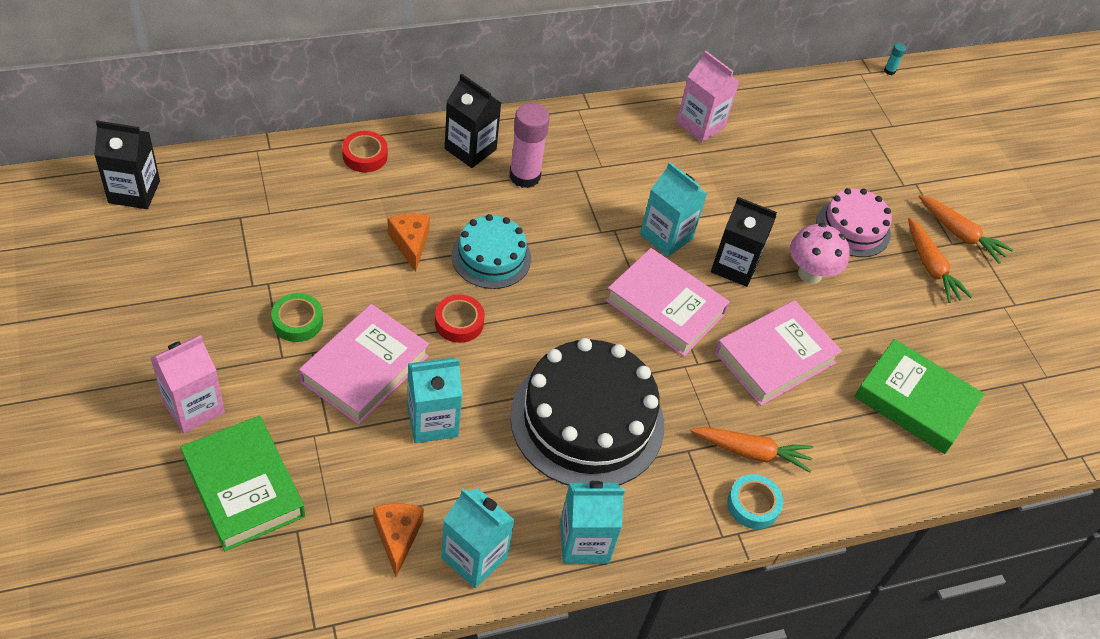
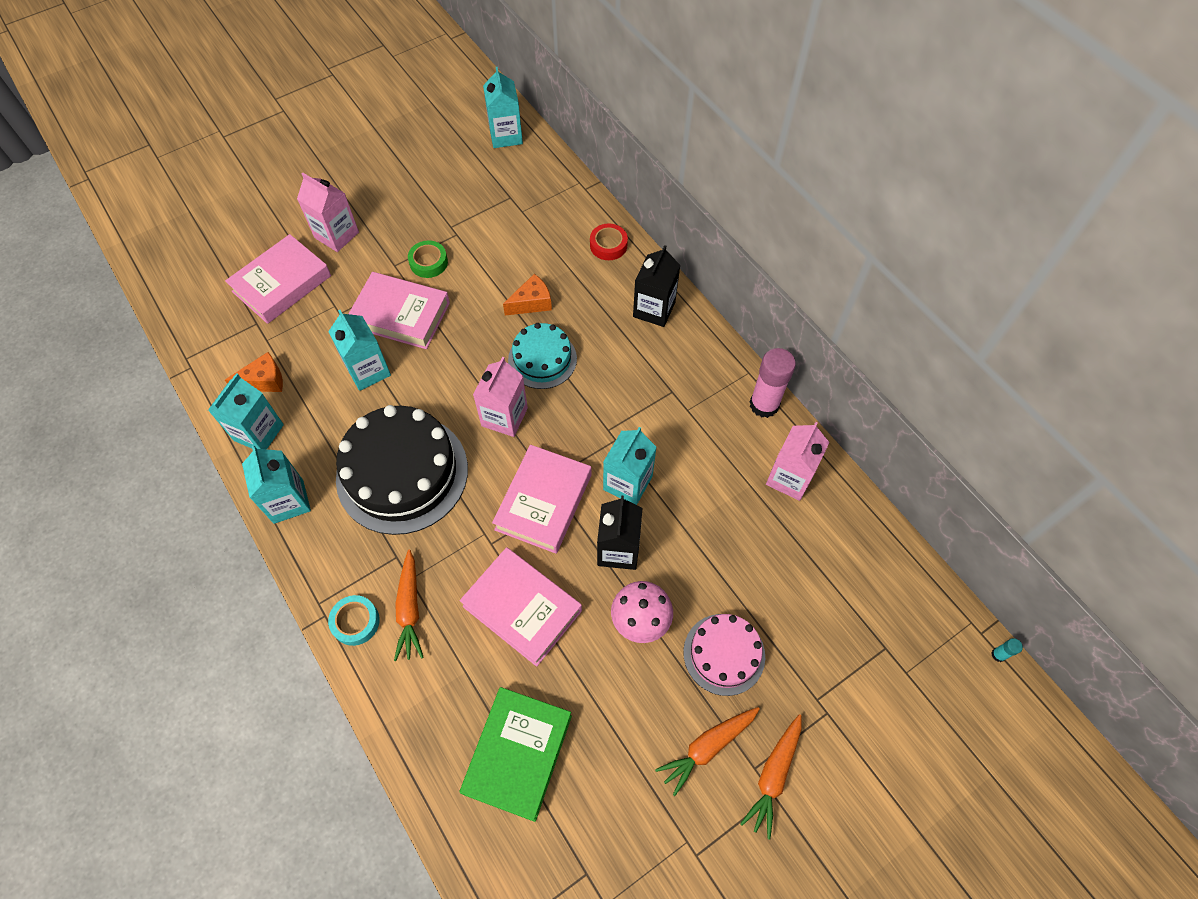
camera: 80 degrees right, 10 degrees up
black carton [94,120,160,209] -> turquoise carton [483,67,523,148]
green book [180,416,305,551] -> pink book [225,234,331,324]
red tape [435,294,485,343] -> none
pink glue stick [509,103,550,188] -> pink glue stick moved to [750,348,796,418]
none -> pink carton [473,357,528,437]

